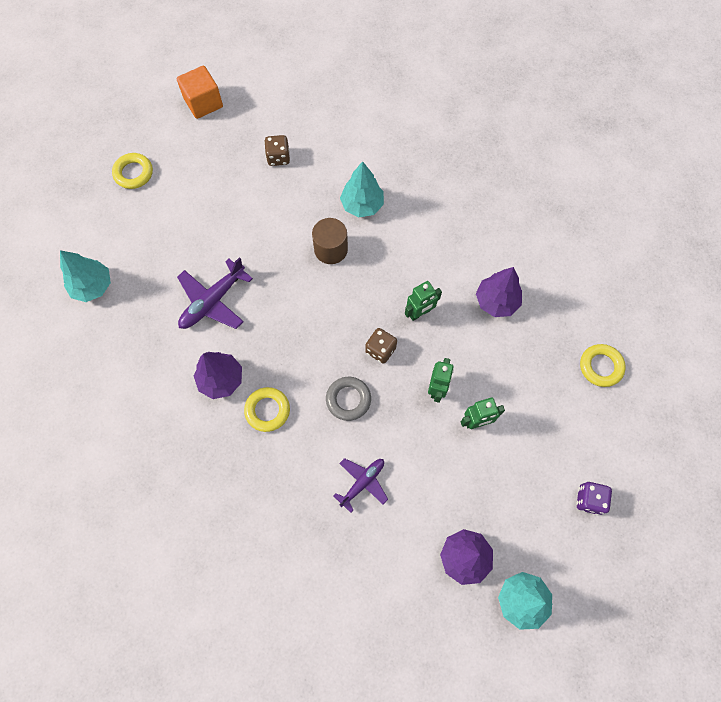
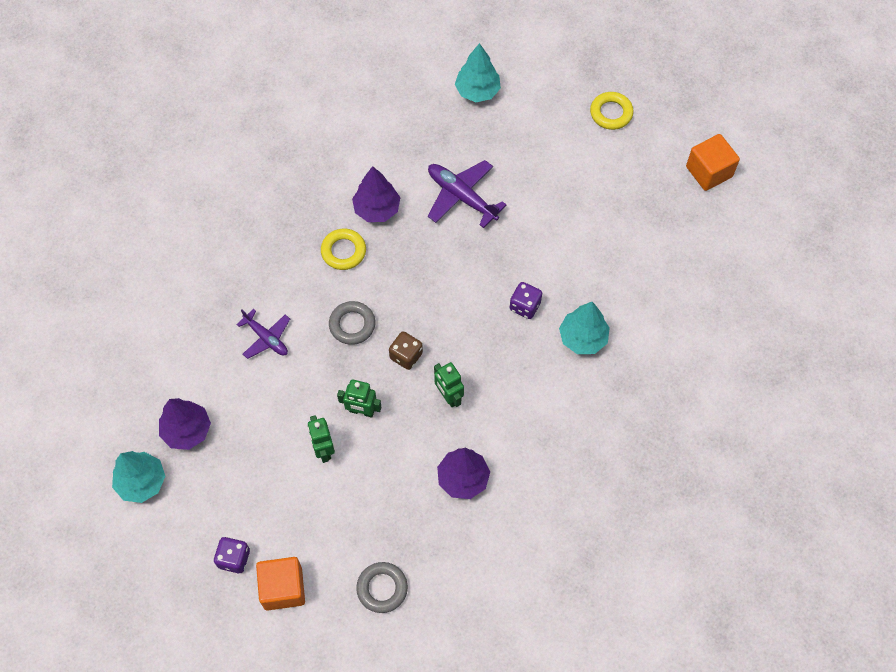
camera: 90 degrees right, 5 degrees down
brown dice [264,135,290,166] -> none
brown cylinder [312,218,348,264] -> purple dice [510,282,542,319]
yellow ring [580,344,626,387] -> grey ring [356,562,408,613]
none -> orange cube [256,557,305,611]

